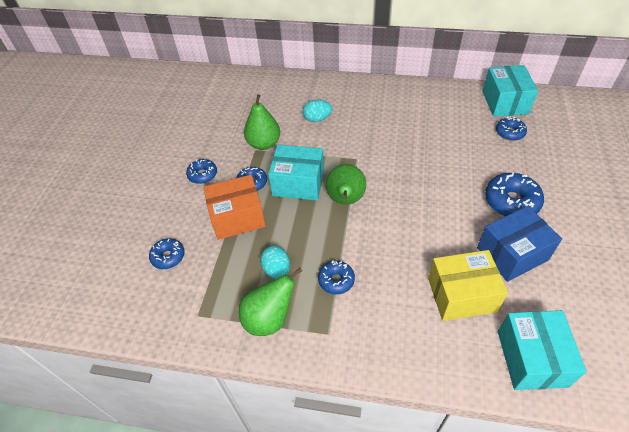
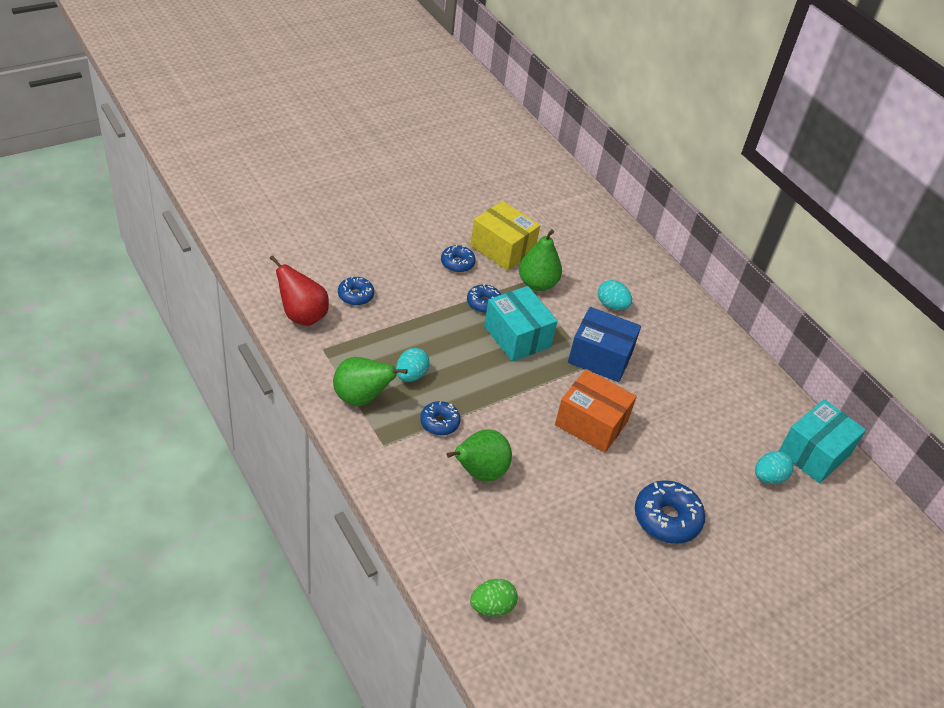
camera: 40 degrees right, 5 degrees down
orange box [203,175,266,240] -> orange box moved to [555,369,637,453]
green pear [326,164,366,205] -> green pear moved to [447,429,512,481]
yellow box [428,250,508,321] -> yellow box moved to [470,201,540,271]
blue box [477,206,562,282] -> blue box moved to [568,307,641,382]
blue donut [496,117,527,141] -> turquoise egg [755,451,794,484]
turquoise box [498,310,587,390] -> green egg [470,579,518,616]
none -> red pear [270,255,329,326]

